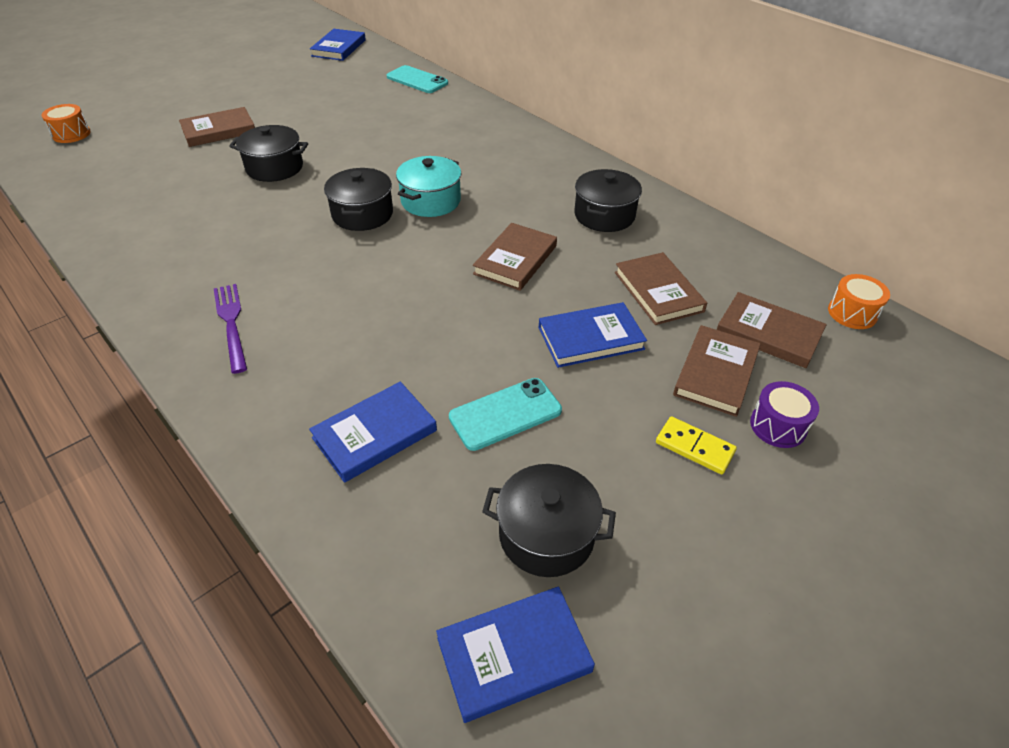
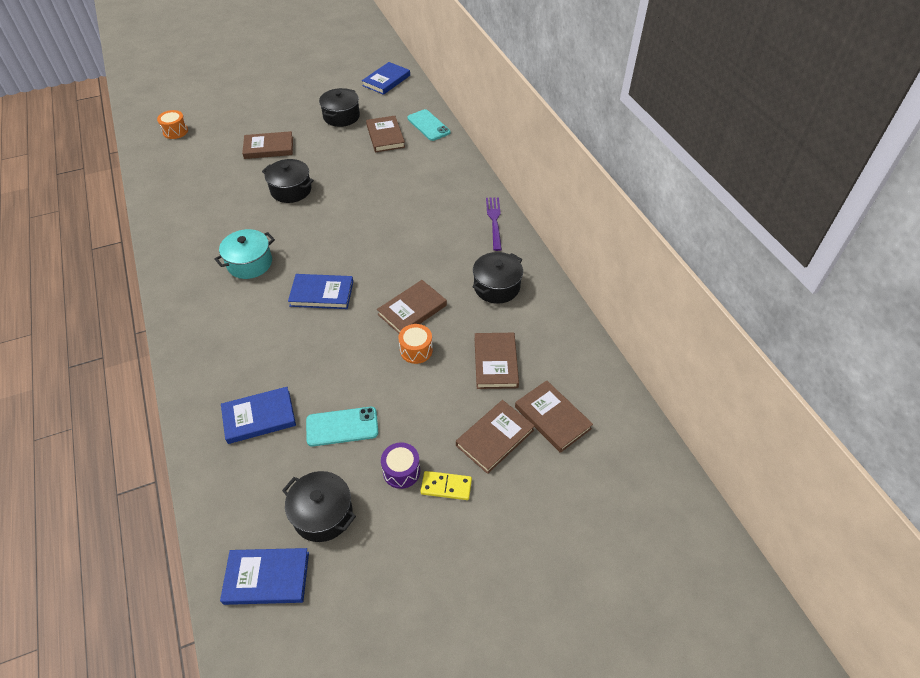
camera: 20 degrees right, 5 degrees up
purple fork [214,284,247,374] -> purple fork moved to [486,197,502,251]
black pot [324,168,393,231] -> black pot moved to [319,88,360,127]
turquoise pot [396,156,462,217] -> turquoise pot moved to [214,229,275,279]
blue book [539,302,647,368] -> blue book moved to [288,274,353,309]
yellow domino [656,416,737,474] -> yellow domino turned 45 degrees counterclockwise [421,471,472,500]
purple drum [750,381,819,448] -> purple drum moved to [381,442,420,489]
orange drum [828,274,890,329] -> orange drum moved to [398,324,433,364]
none -> brown book [366,116,405,152]

